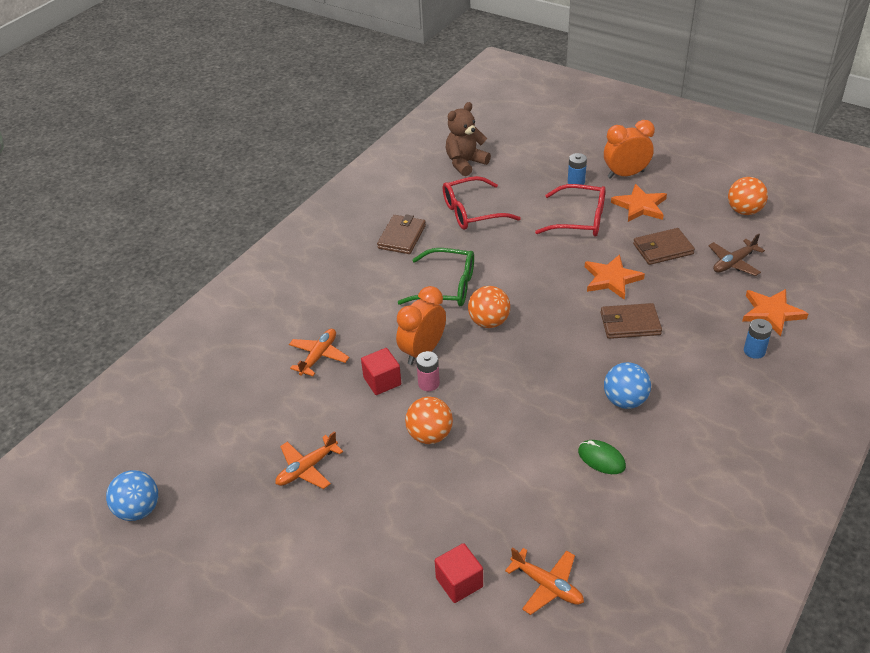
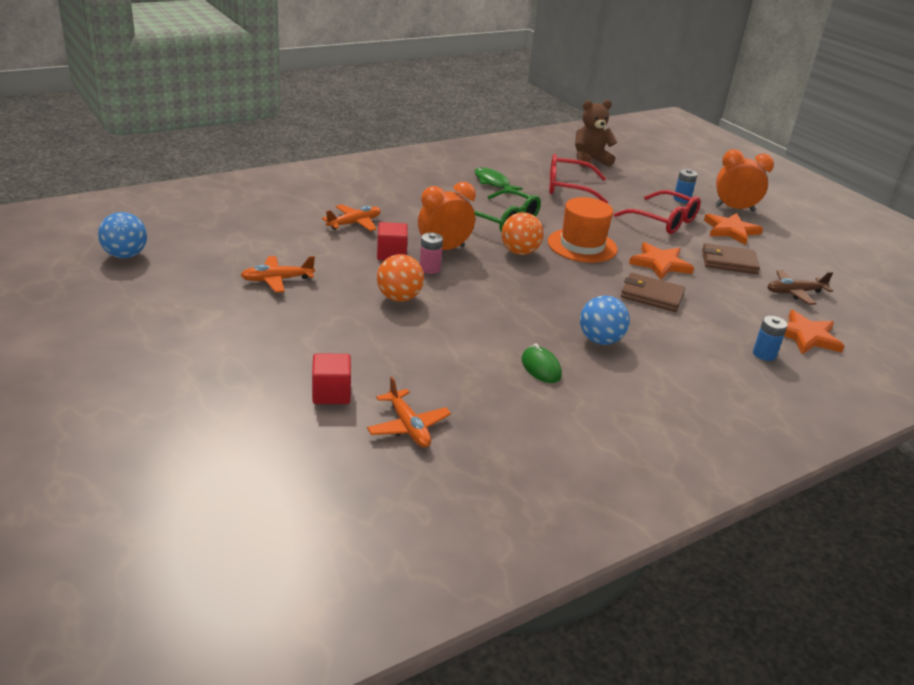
camera: 20 degrees right, 10 degrees down
brown wallet [377,214,426,254] -> green fish [474,167,523,194]
orange ball [728,177,768,215] -> none
none -> orange hat [548,197,617,263]

